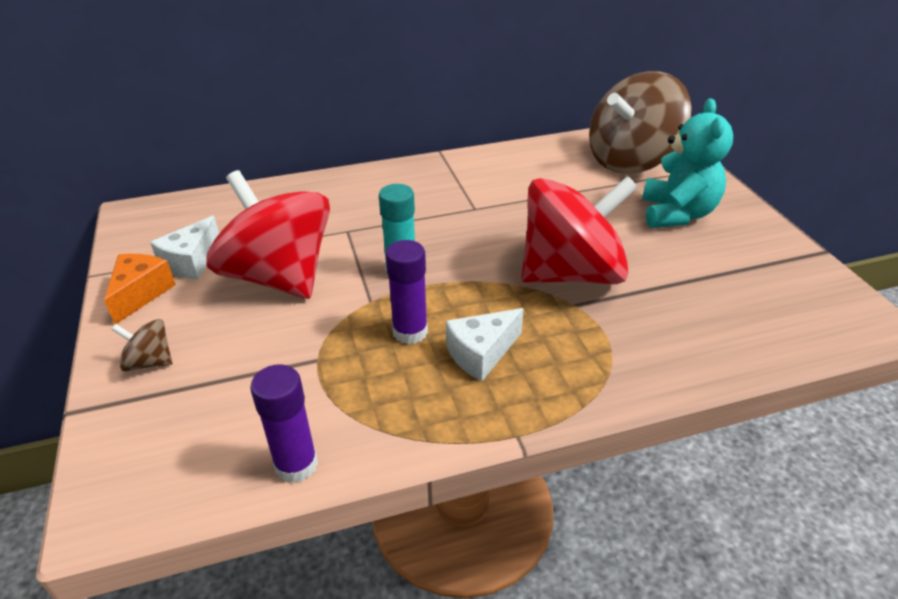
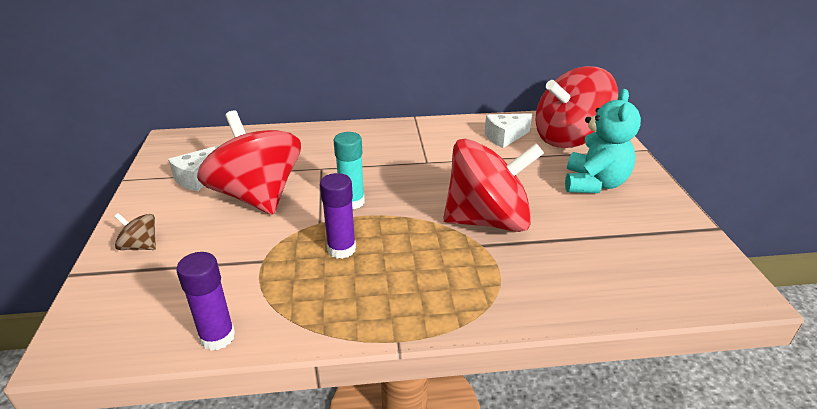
camera: 10 degrees right, 5 degrees down
orange cheese [104,254,176,324] -> none
white cheese [446,308,524,381] -> white cheese moved to [485,113,532,148]
brown spinning top [589,71,691,174] -> red spinning top [536,66,618,148]

